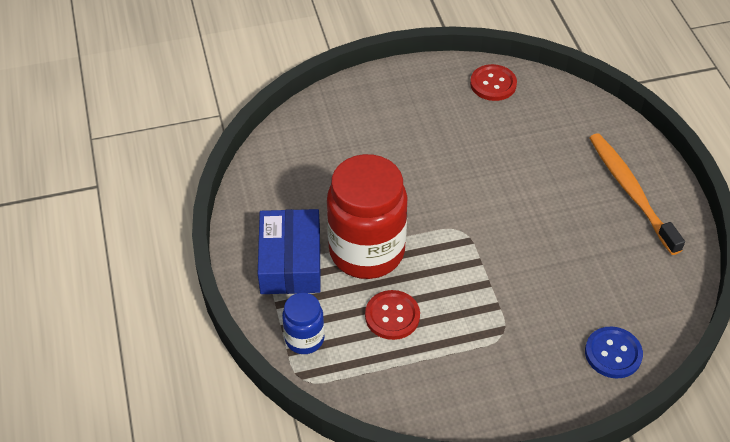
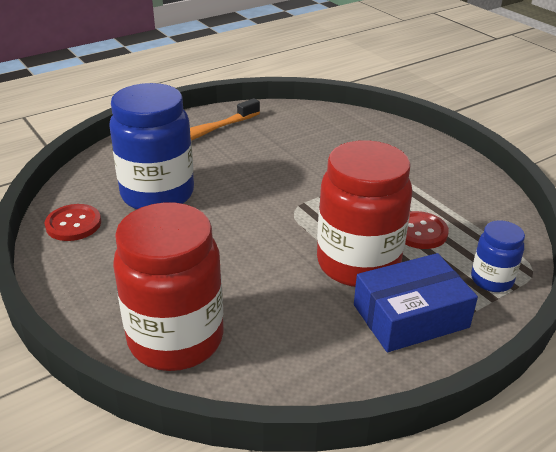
camera: 110 degrees left, 15 degrees down
blue button [585,327,643,378] -> none
none -> blue jar [109,83,194,209]
none -> red jar [113,203,224,371]

